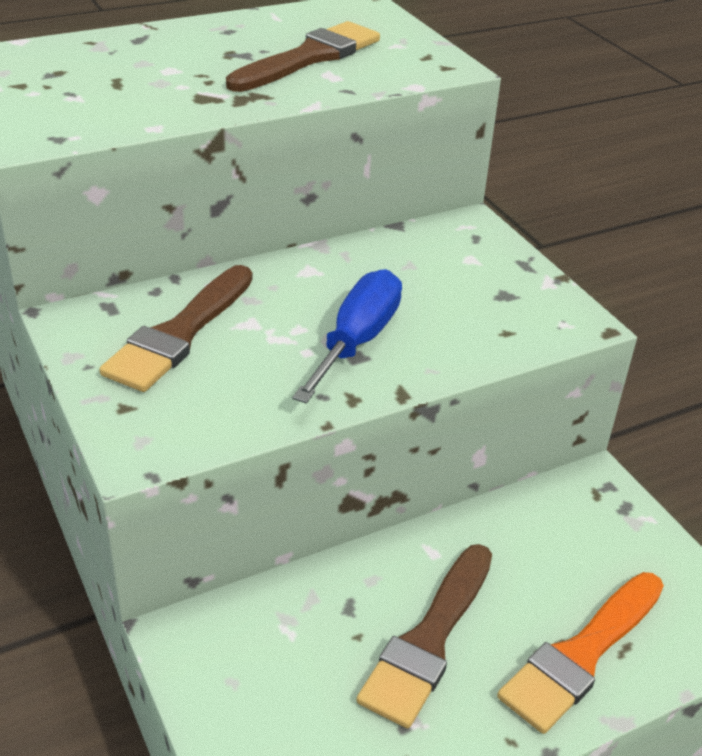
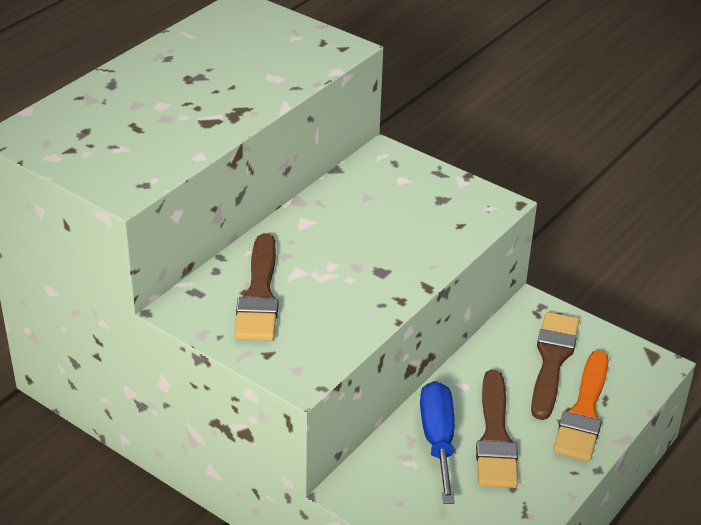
camera: 25 degrees left, 0 degrees up
brown brush [226,21,380,92] -> brown brush moved to [531,312,579,420]
blue screwdriver [292,269,402,404] -> blue screwdriver moved to [420,381,455,504]

